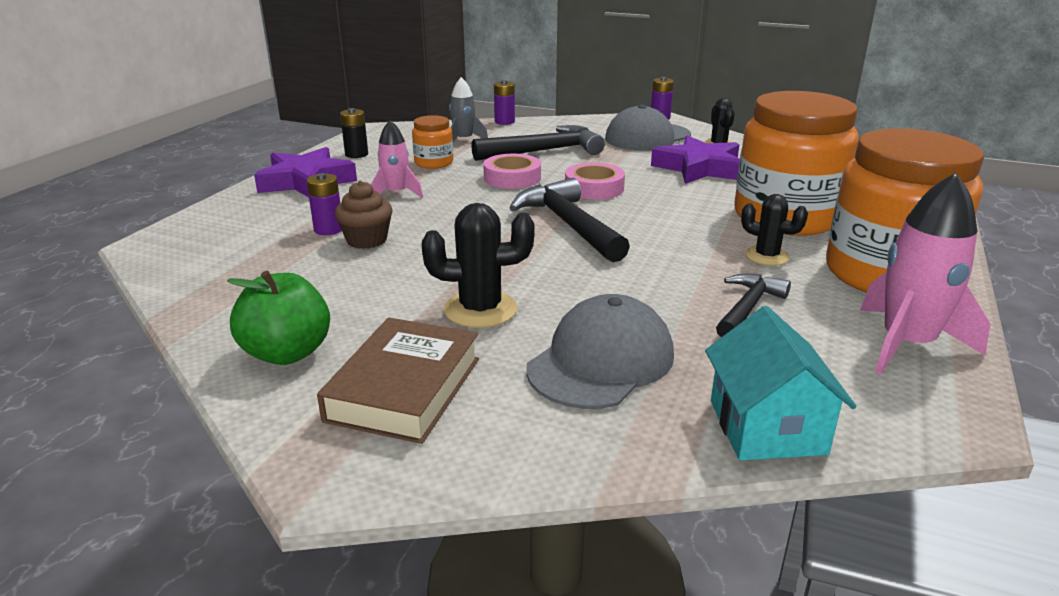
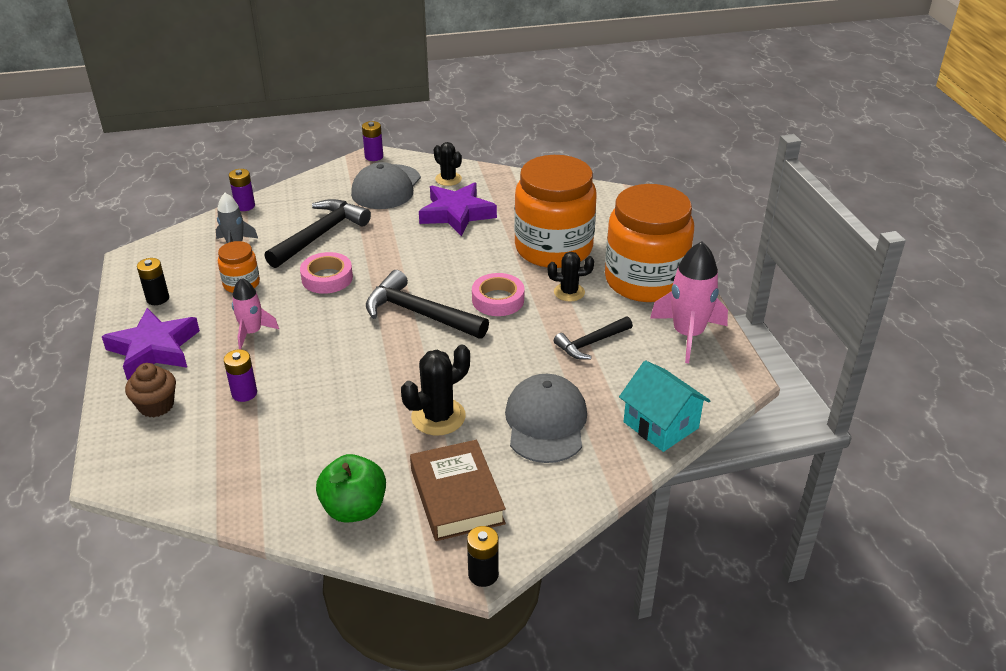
camera: 35 degrees left, 10 degrees up
brown cupcake [335,181,393,249] -> brown cupcake moved to [125,363,176,417]
pink tape [565,163,625,200] -> pink tape moved to [472,273,524,316]
black hammer [716,273,791,337] -> black hammer turned 120 degrees counterclockwise [554,316,633,360]
none -> black battery [467,526,499,587]

